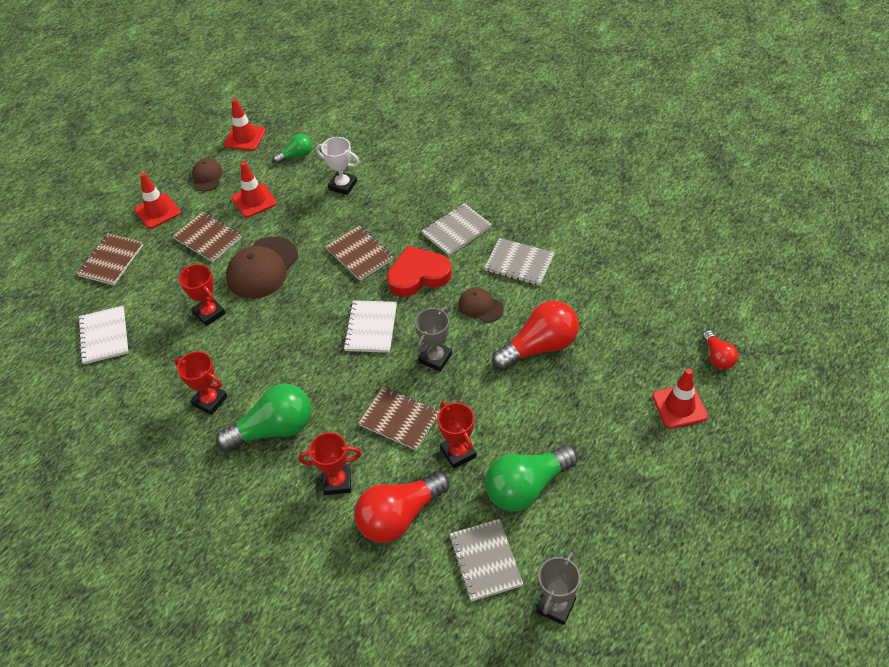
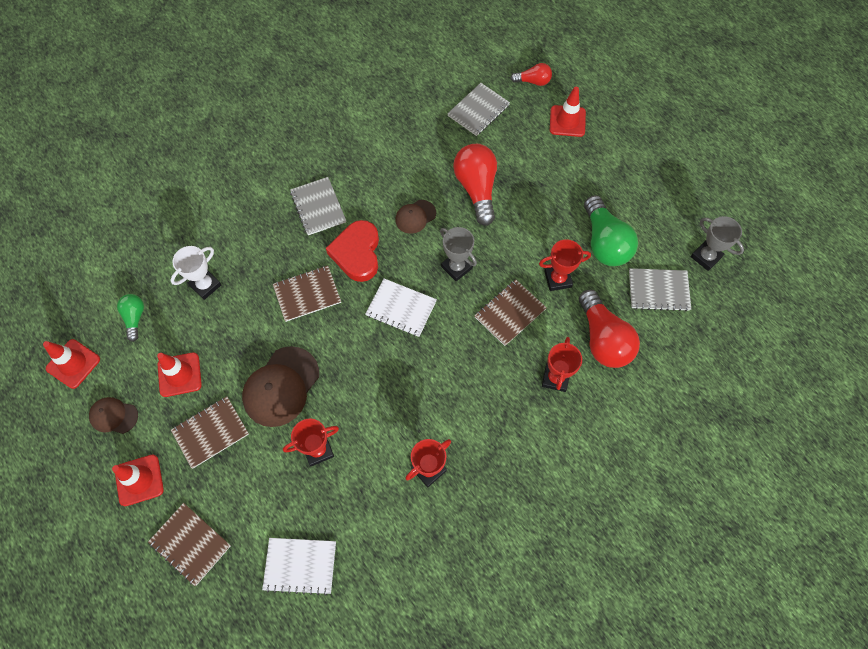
camera: 75 degrees left, 15 degrees up
green light bulb [216,384,311,451] -> none
brown cap [226,237,298,299] -> brown cap turned 75 degrees clockwise [242,346,319,427]
grey notebook [484,238,555,285] -> grey notebook moved to [447,83,510,136]

